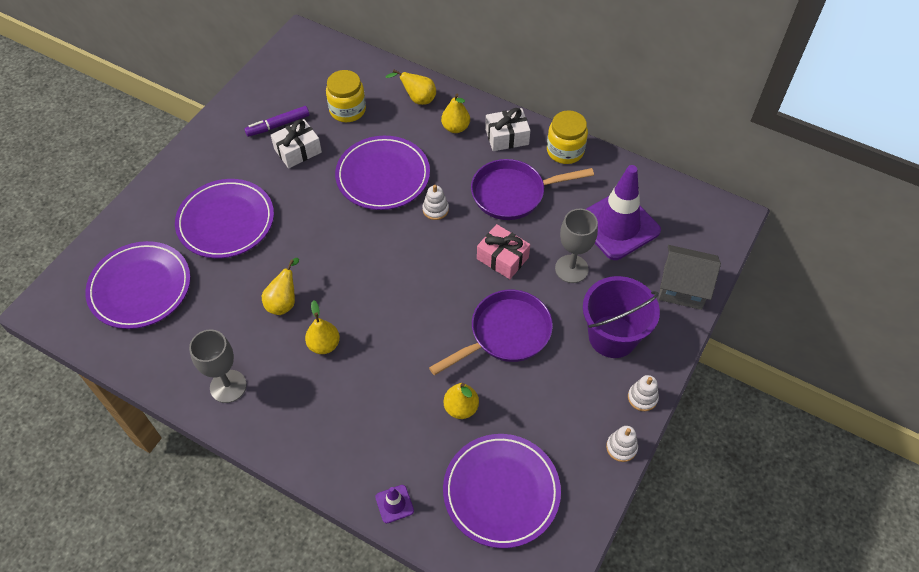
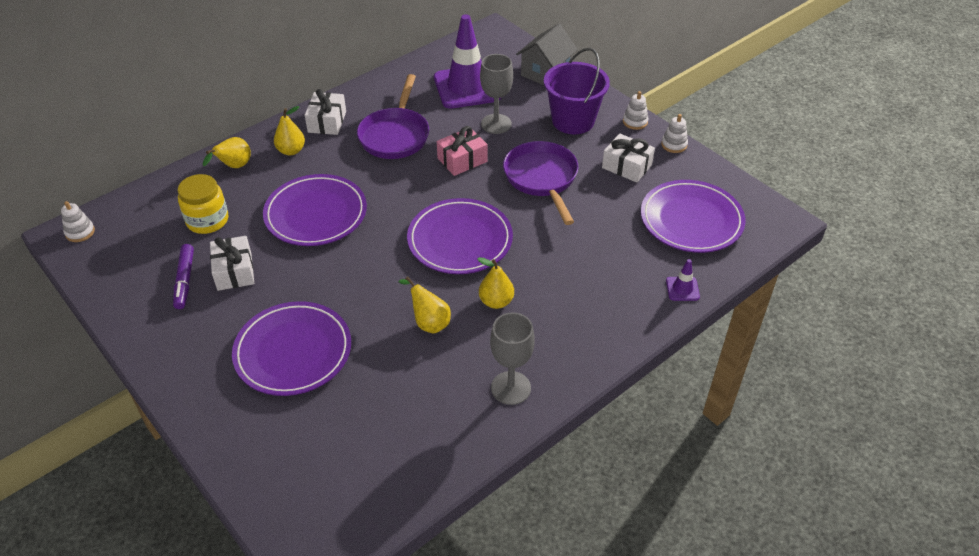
camera: 70 degrees left, 10 degrees down
purple plate [85,241,191,329] -> purple plate moved to [407,198,513,274]
white stacking toy [422,185,449,220] -> white stacking toy moved to [61,201,95,242]
yellow pear [444,383,479,419] -> none
yellow jar [547,110,588,164] -> none
none -> white gift [602,133,655,183]

